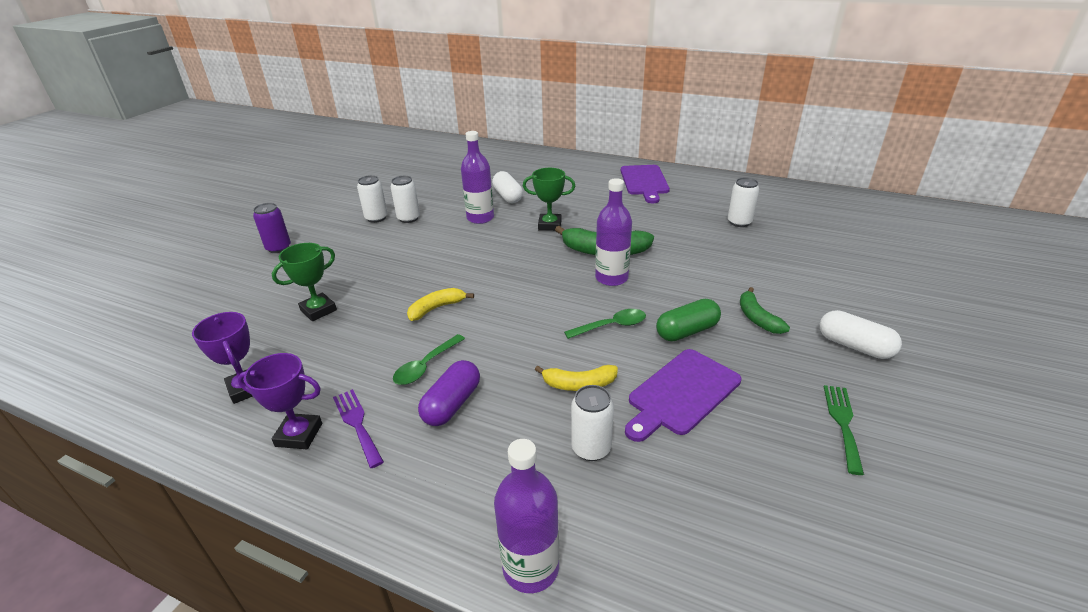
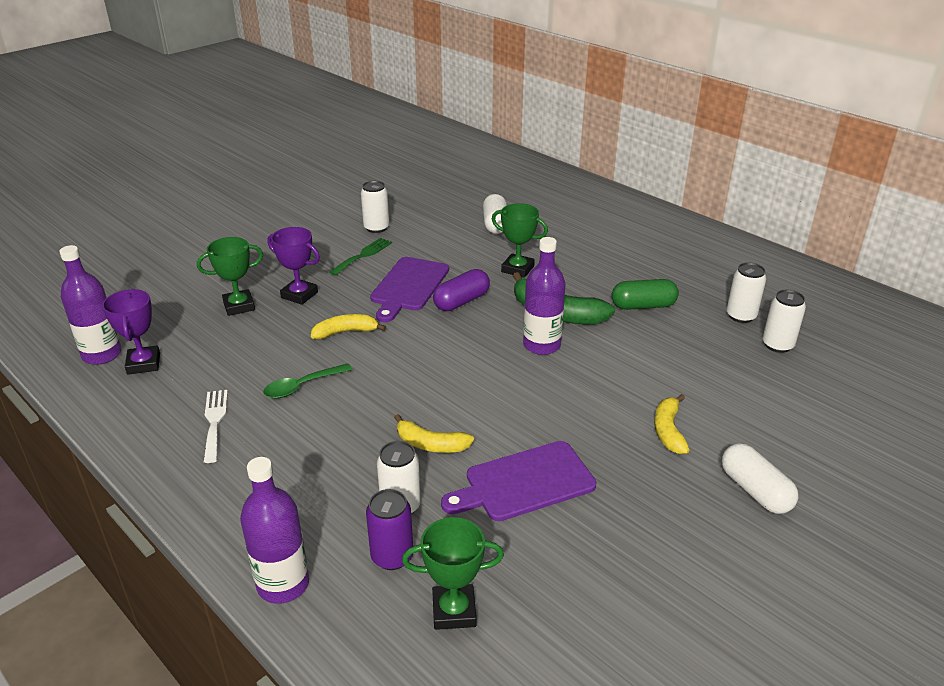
camera: 20 degrees right, 0 degrees up
purple trophy [237,353,322,449] -> purple trophy moved to [267,227,320,305]
purple can [253,203,291,253] -> purple can moved to [366,489,413,570]
purple fork [333,389,384,468] -> white fork [204,390,228,463]
white can [357,175,388,223] -> white can moved to [762,290,806,353]
purple capsule [418,360,480,426] -> purple capsule moved to [433,269,490,311]
purple bottle [461,131,494,224] -> purple bottle moved to [59,245,122,365]
green spoon [564,309,646,339] -> none
purple cutting board [621,165,670,203] -> purple cutting board moved to [370,257,449,322]
green capsule [656,299,721,342] -> green capsule moved to [612,279,679,310]
green banana [740,287,790,334] -> yellow banana [654,394,690,454]
green fork [824,385,864,475] -> green fork moved to [329,238,392,276]
none -> green trophy [402,517,504,630]

